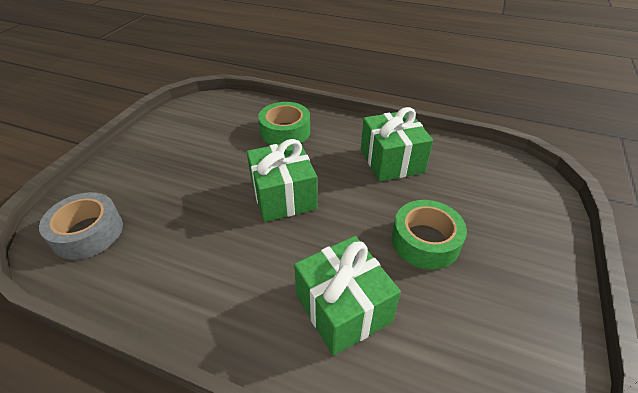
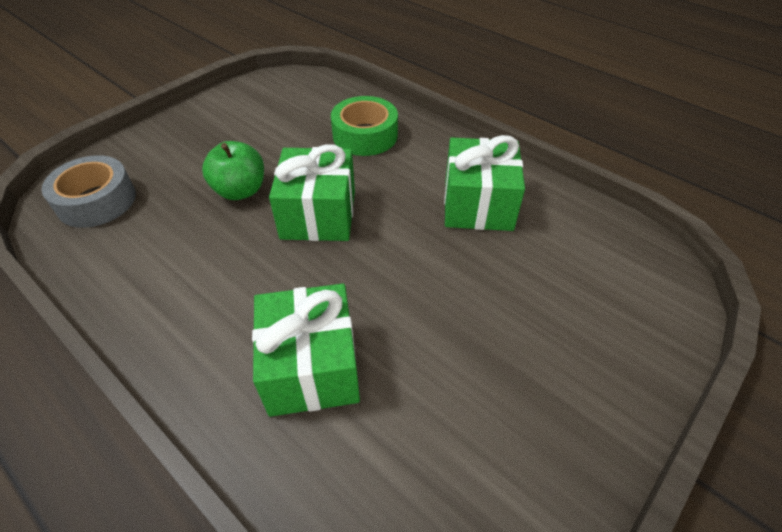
camera: 20 degrees right, 5 degrees up
green tape [392,200,467,270] -> none
none -> green apple [202,141,264,200]

